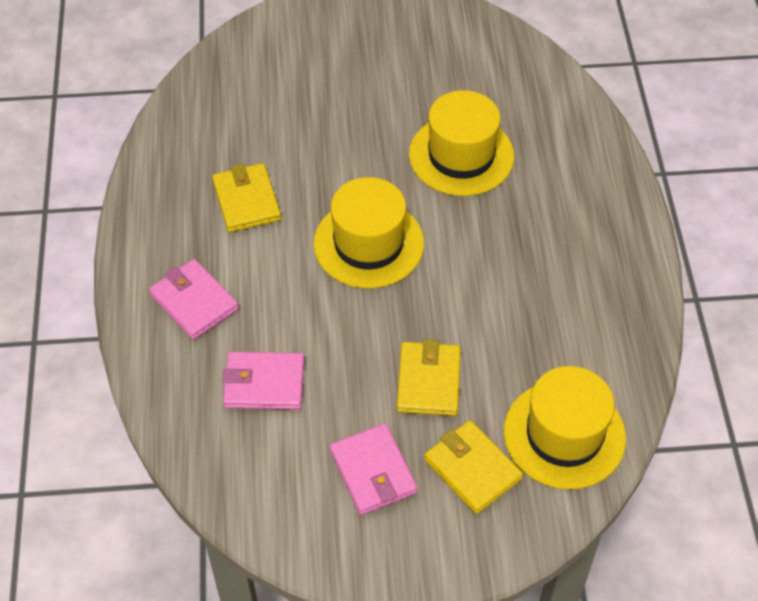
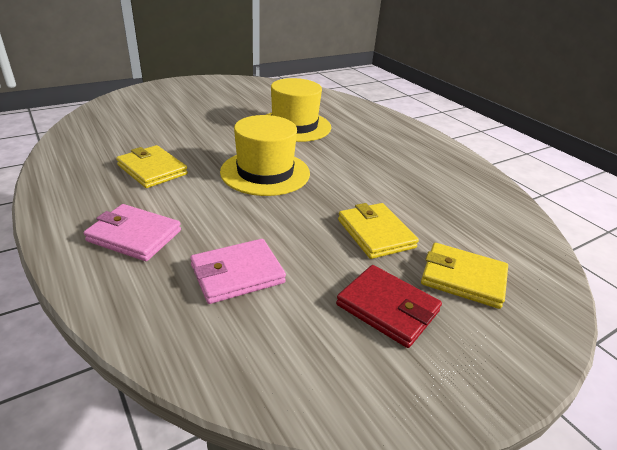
camera: 30 degrees left, 20 degrees down
pink wallet [330,424,418,515] -> red wallet [336,265,442,348]
yellow hat [504,366,626,490] -> none

